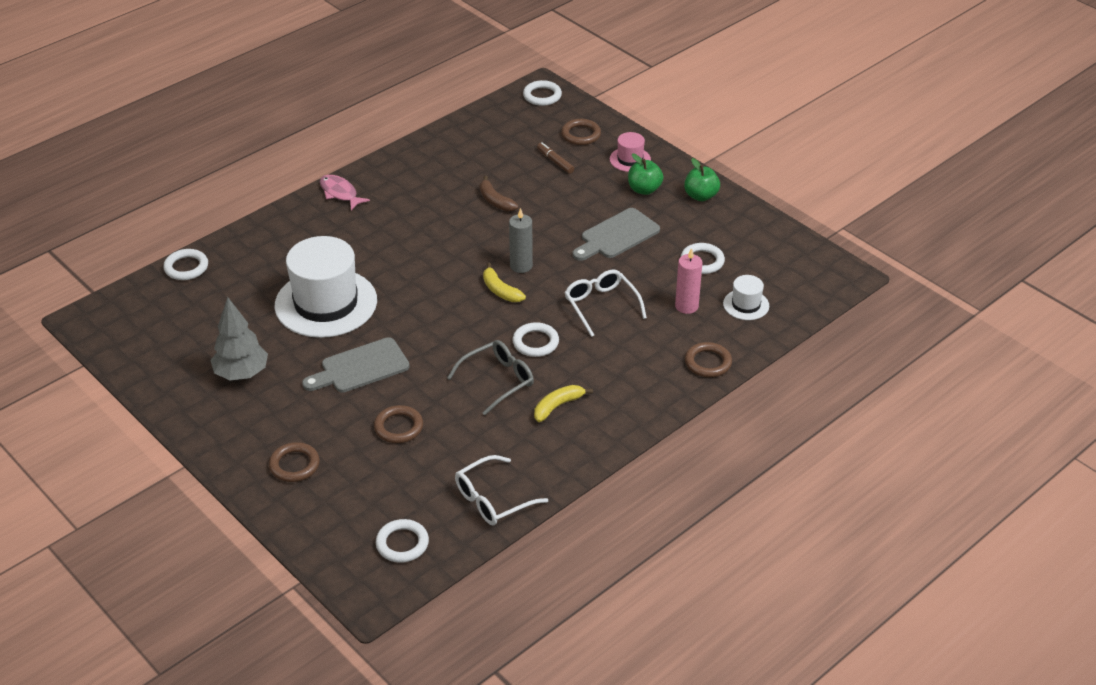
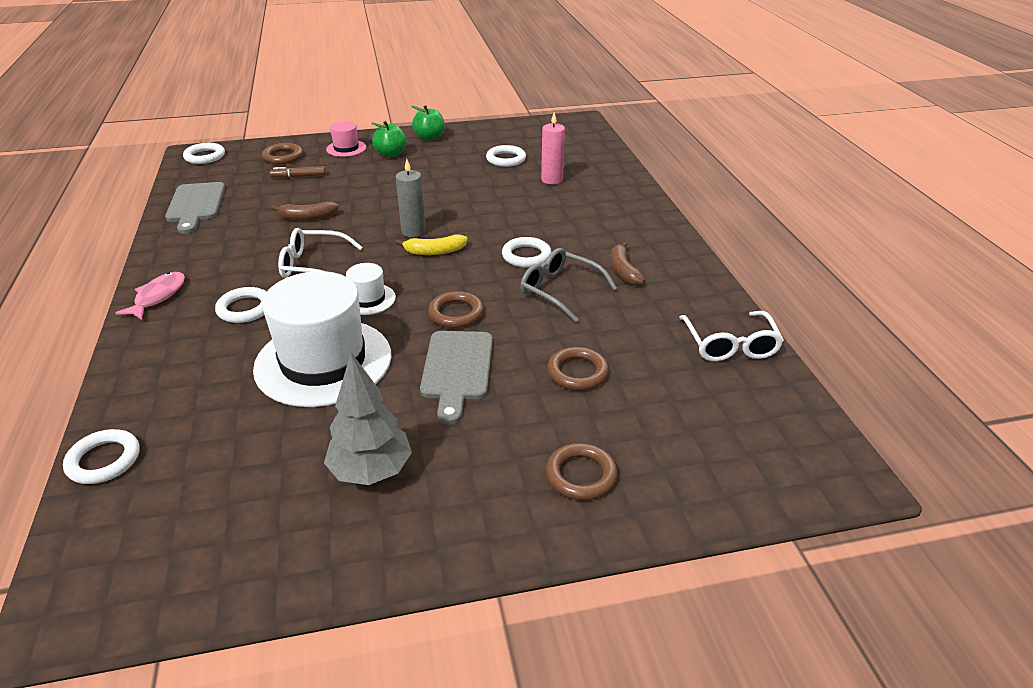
camera: 60 degrees left, 5 degrees down
pink fish [320,175,370,210] -> pink fish turned 120 degrees clockwise [115,272,185,320]
white ring [376,519,429,563] -> white ring moved to [215,287,267,323]
grey glasses [447,340,534,415] -> grey glasses turned 45 degrees counterclockwise [520,248,617,323]
yellow banana [534,385,593,422] -> brown banana [611,242,645,285]
white glasses [565,270,647,337] -> white glasses moved to [278,228,363,278]
grey cutting board [573,208,660,261] -> grey cutting board moved to [165,182,225,234]
brown ring [685,342,732,377] -> brown ring moved to [428,291,484,328]
white hat [723,275,769,320] -> white hat moved to [346,263,396,315]

